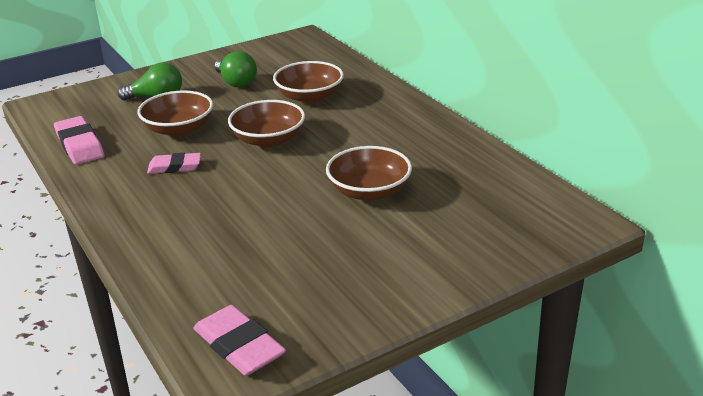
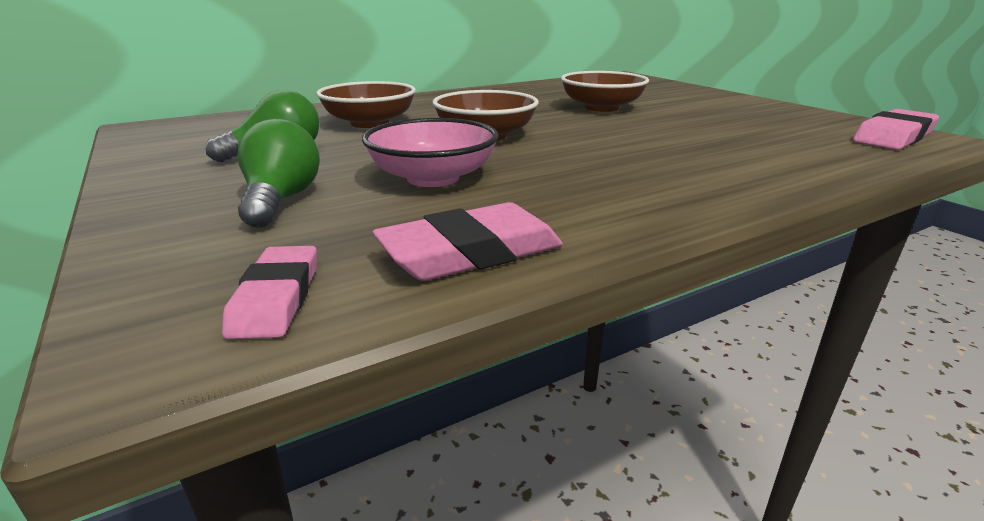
camera: 90 degrees left, 5 degrees down
brown bowl [137,90,213,137] -> pink bowl [362,118,498,187]
pink eraser [147,153,201,174] -> pink eraser moved to [222,246,317,339]

